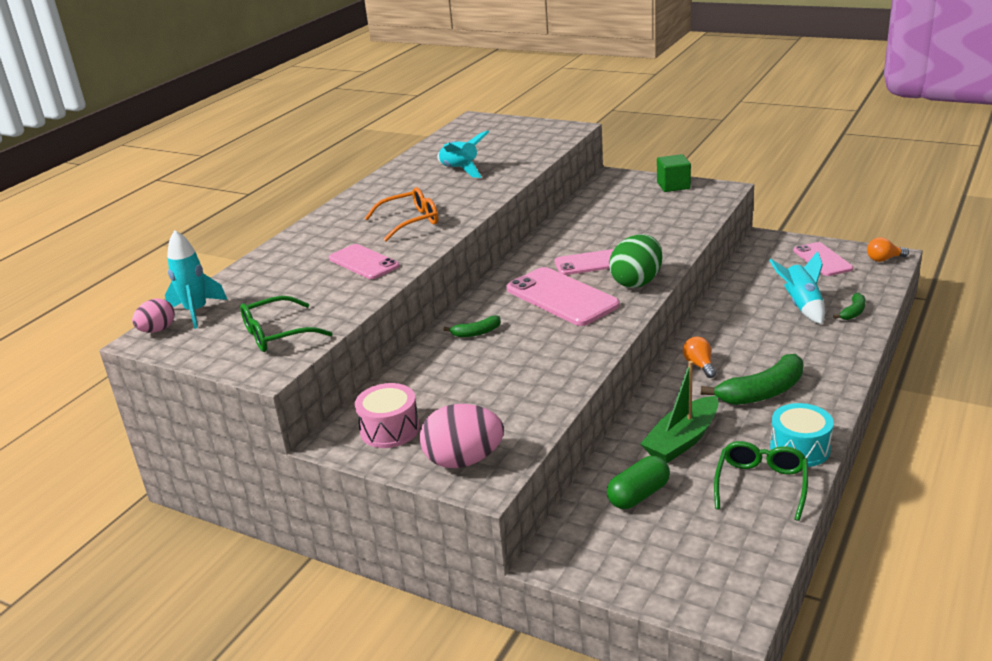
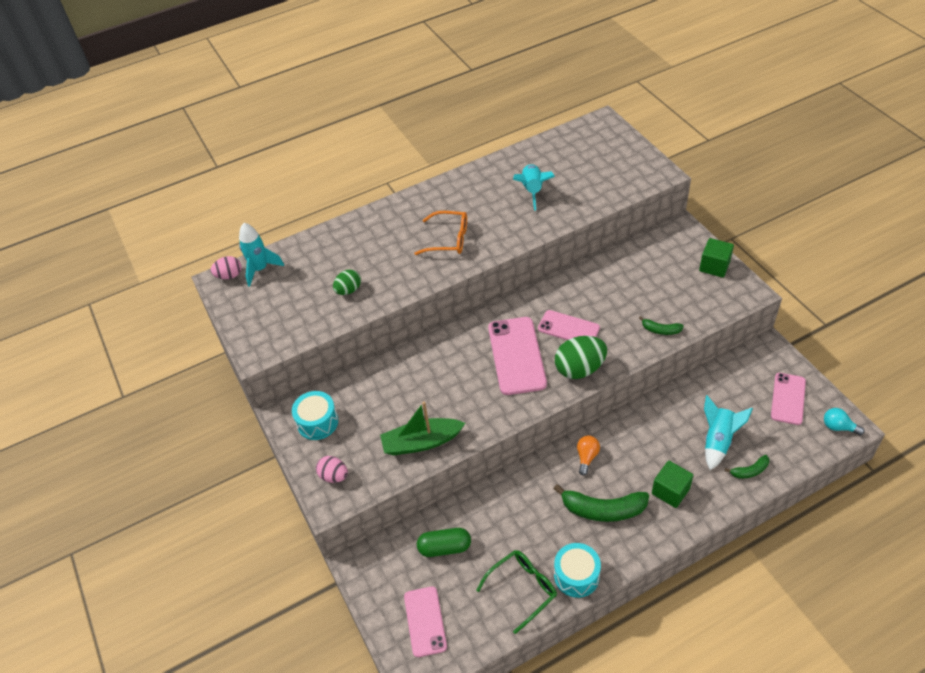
camera: 35 degrees right, 20 degrees up
green glasses [240,296,332,352] -> none
pink phone [329,244,400,279] -> pink phone moved to [404,586,447,657]
pink drum [355,383,420,448] -> turquoise drum [292,391,338,440]
pink egg [420,404,504,468] -> pink egg [316,456,348,483], size x0.59
green banana [444,316,501,337] -> green banana moved to [639,316,684,335]
green boat [640,361,719,463] -> green boat moved to [380,401,465,455]
orange light bulb [867,237,909,262] -> turquoise light bulb [824,408,865,435]
none -> green egg [333,269,361,295]
none -> green cube [652,461,693,508]

